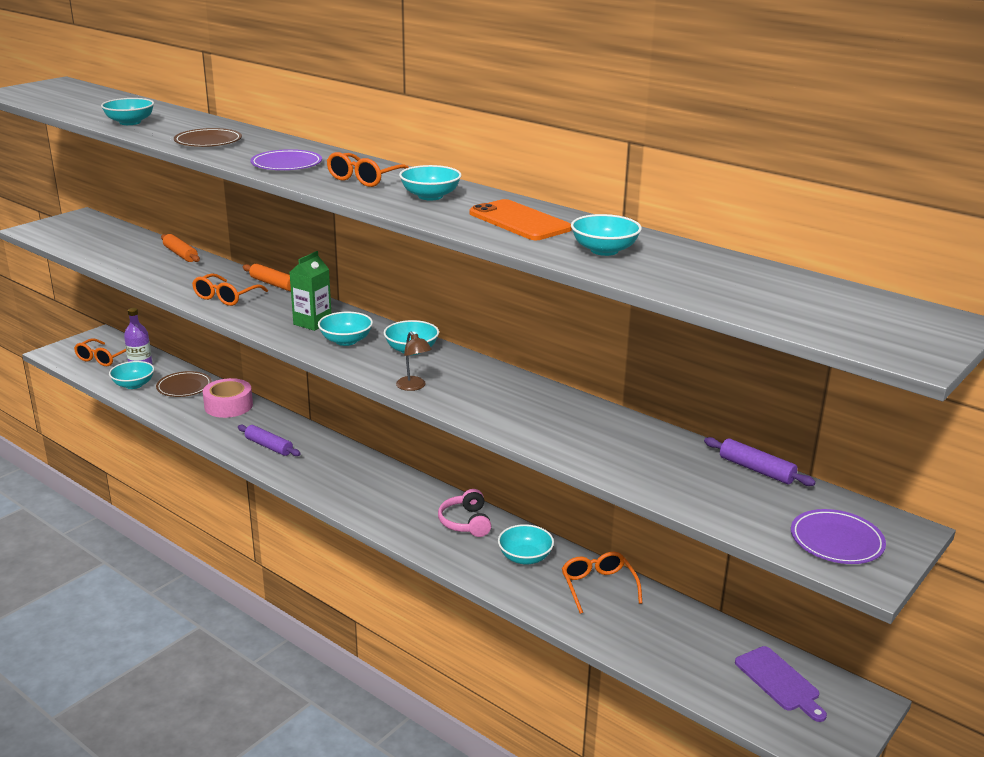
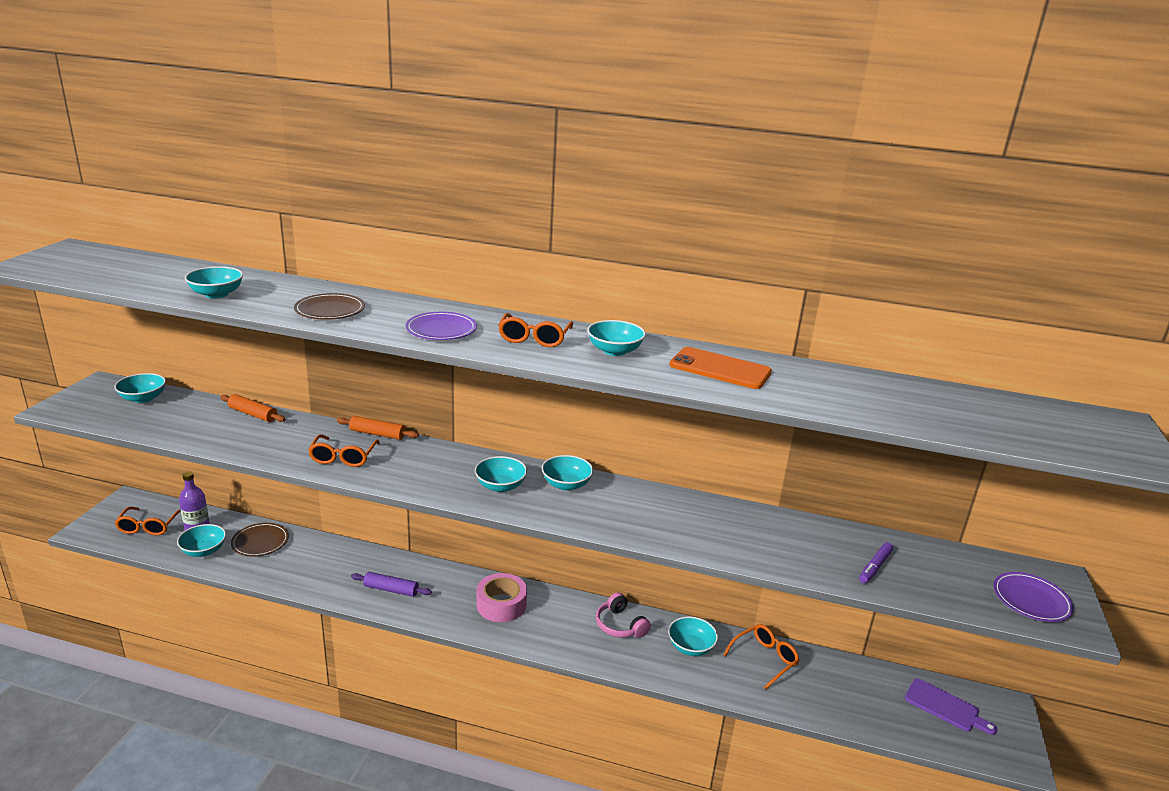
camera: 25 degrees left, 0 degrees up
pink tape [203,378,253,418] -> pink tape moved to [477,573,527,622]
green carton [290,251,331,331] -> none
brown lamp [396,332,432,391] -> none
orange glasses [562,552,642,614] -> orange glasses turned 90 degrees clockwise [723,624,799,689]
turquoise bowl [571,214,642,256] -> turquoise bowl moved to [114,373,166,403]
purple rolling pin [704,437,816,486] -> none
none -> purple marker [859,542,893,583]

